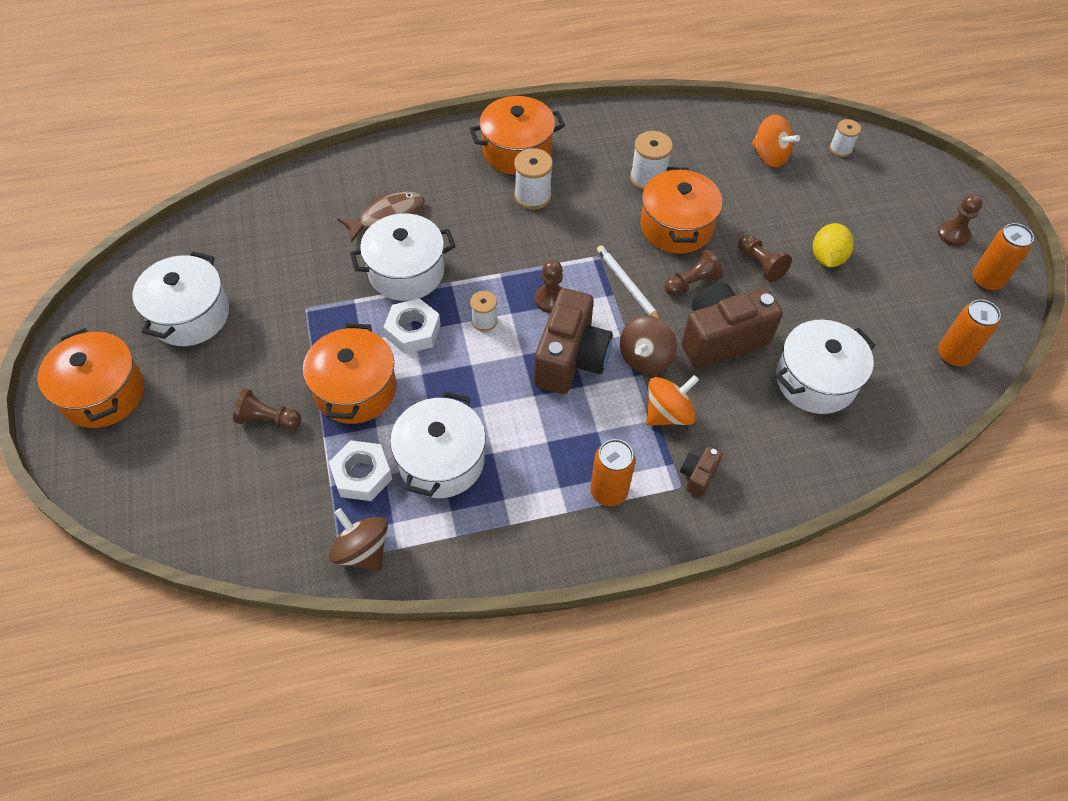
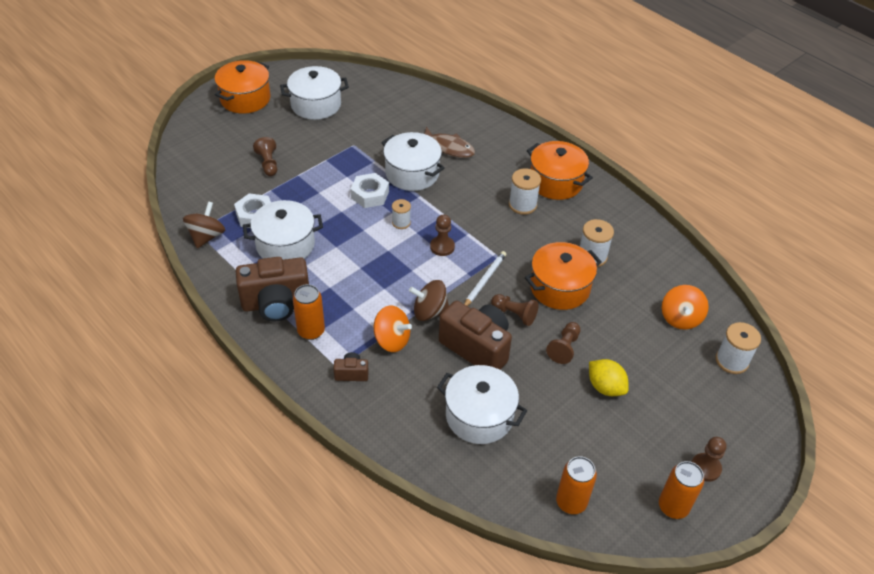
camera: 60 degrees right, 10 degrees down
orange pot [303,323,396,424] -> none
brown camera [534,288,613,394] -> brown camera moved to [236,257,309,322]
yellow lemon [813,223,854,267] -> yellow lemon turned 60 degrees clockwise [589,359,629,396]
white spool [830,119,861,157] -> white spool [716,322,761,374], size x1.56

